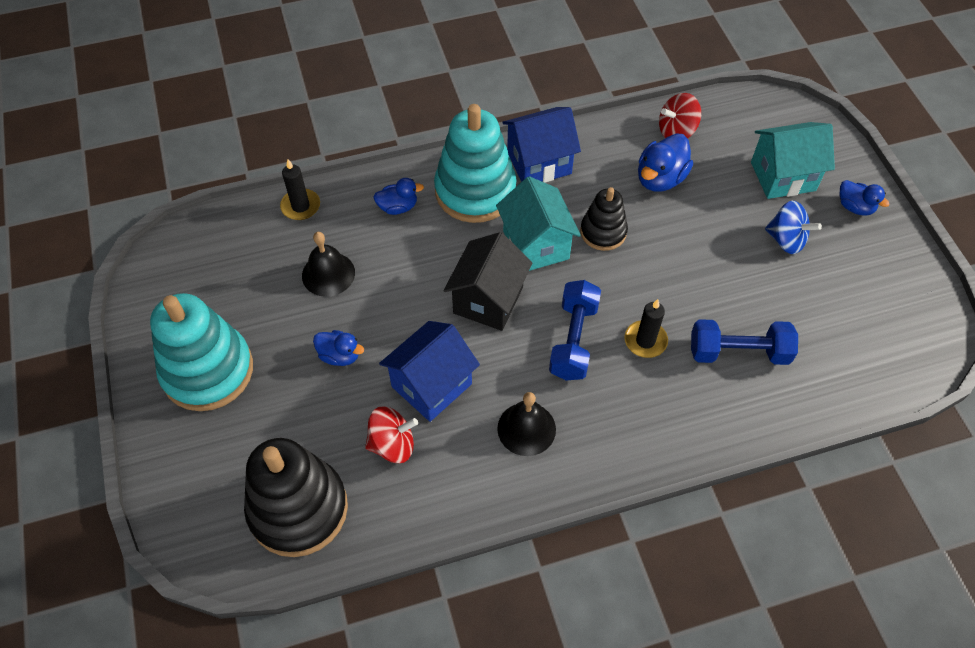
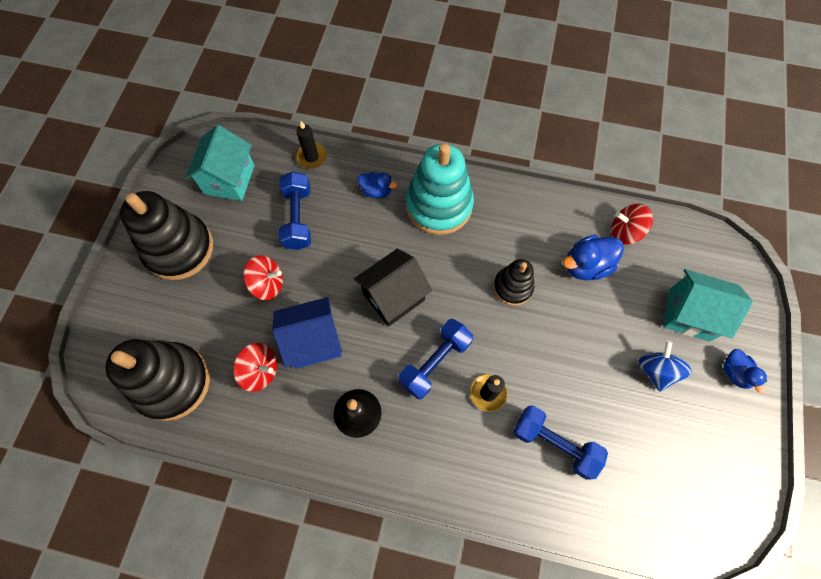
camera: 30 degrees right, 10 degrees up
turquoise stacking toy [150,293,253,411] -> black stacking toy [120,191,213,280]
black bell [302,232,355,297] -> blue dumbbell [279,171,311,250]
blue duck [313,330,364,366] -> red spinning top [243,255,283,300]
turquoise house [496,176,581,271] -> turquoise house moved to [185,125,254,201]
blue house [502,107,581,183] -> none
blue spinning top [765,201,822,254] -> blue spinning top turned 150 degrees counterclockwise [639,340,692,392]

